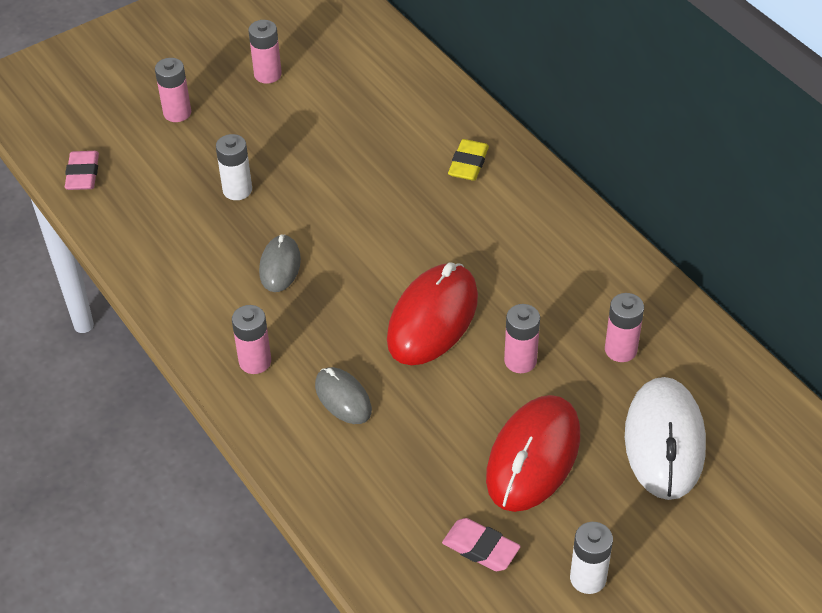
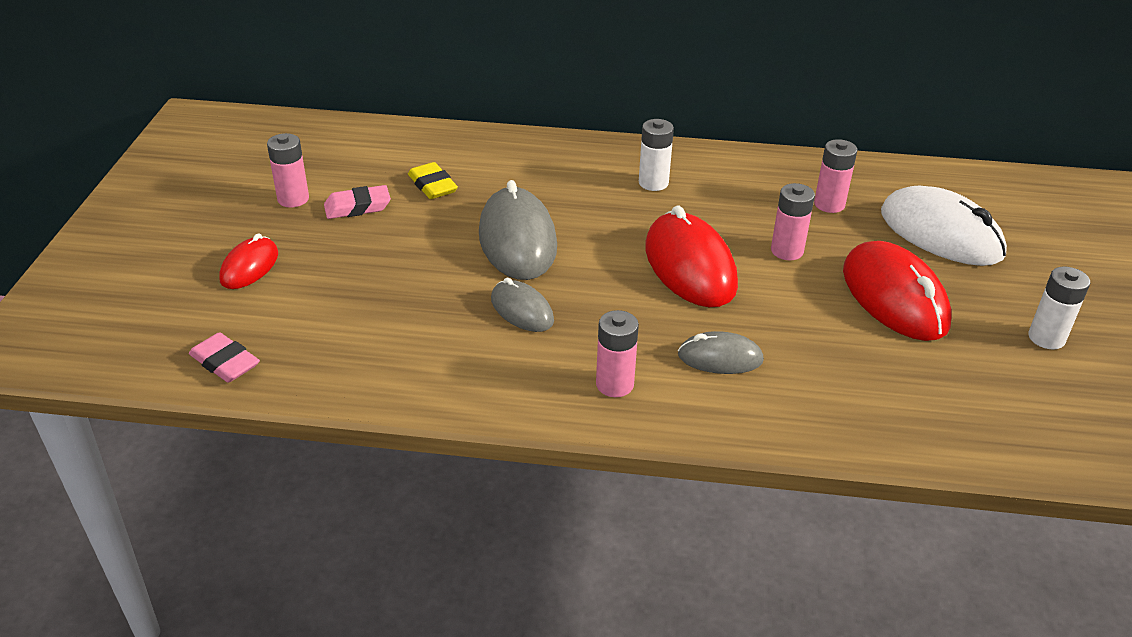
camera: 50 degrees left, 10 degrees down
pink battery [155,58,191,122] -> red mouse [219,233,278,289]
white battery [216,134,252,200] -> white battery moved to [639,119,674,191]
pink eraser [442,518,521,571] -> pink eraser moved to [324,185,391,219]
yellow eraser [448,139,489,181] -> yellow eraser moved to [408,162,458,199]
none -> grey mouse [479,180,557,280]

